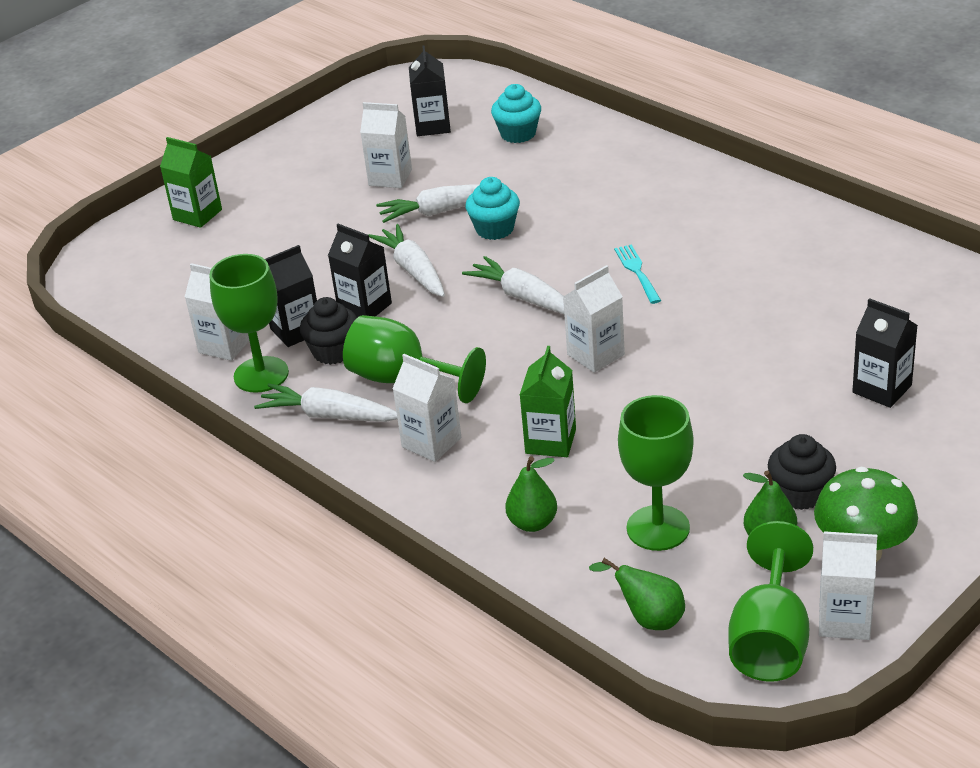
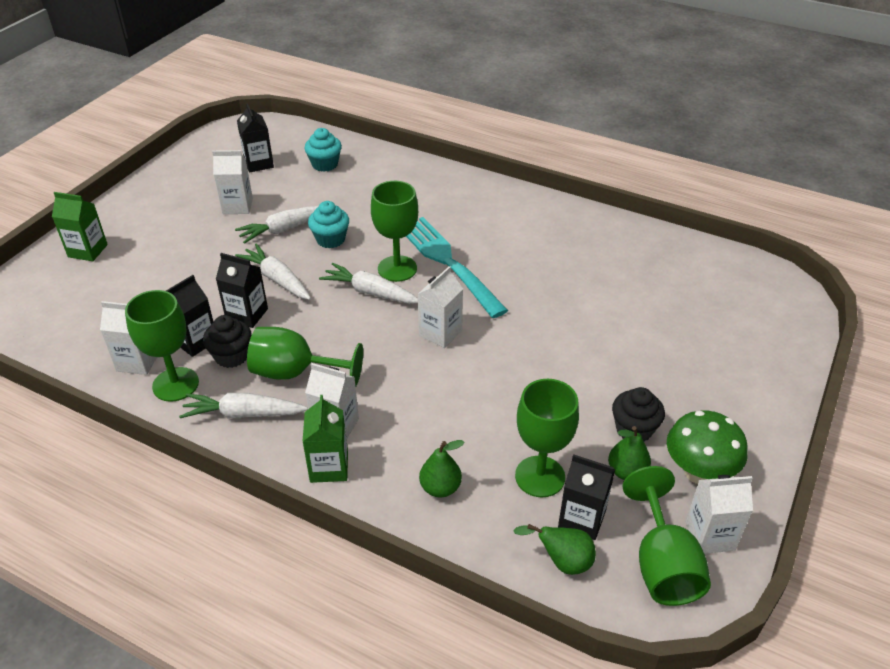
camera: 20 degrees left, 5 degrees up
green carton [520,346,576,457] -> green carton moved to [302,395,348,483]
turquoise fork [614,245,661,304] -> turquoise fork [406,217,508,318], size x2.23
black carton [852,298,918,408] -> black carton moved to [558,454,615,540]
none -> green goblet [371,181,418,282]

